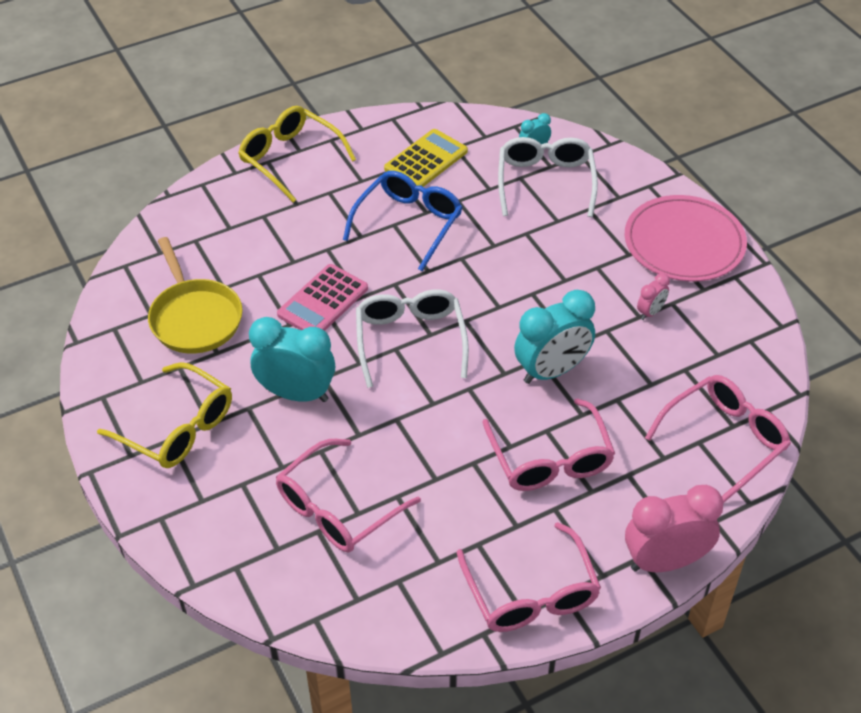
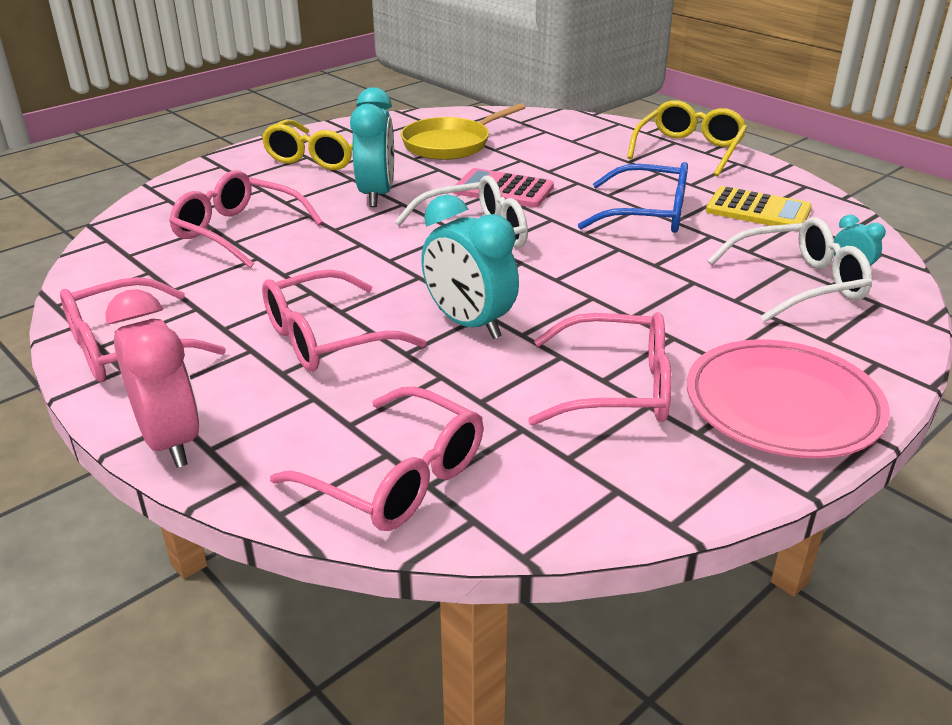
camera: 75 degrees right, 15 degrees down
pink clock [637,273,670,320] -> pink glasses [528,312,672,426]

